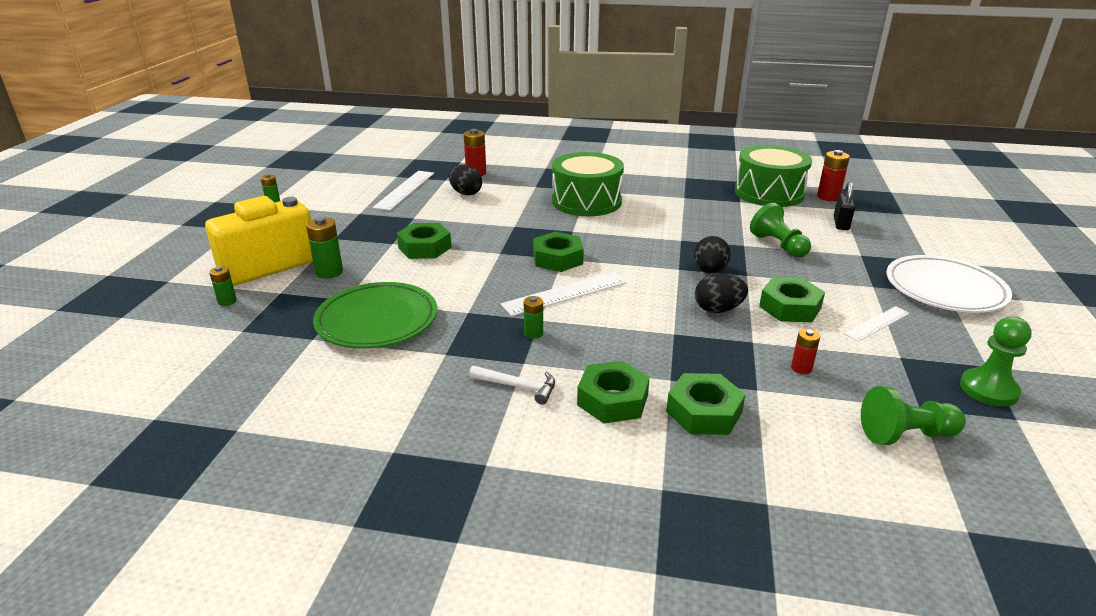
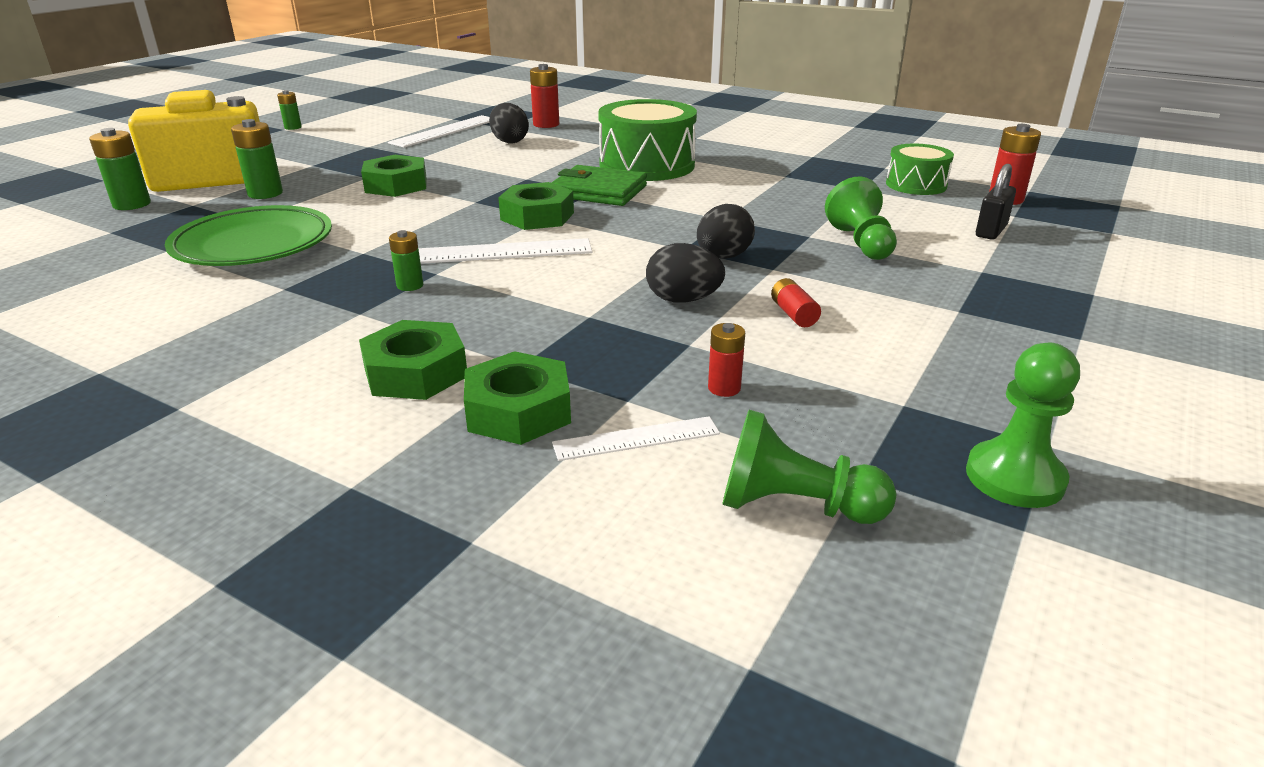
camera: 20 degrees right, 0 degrees up
green battery [209,266,237,306] -> green battery [89,128,151,210], size x1.62
white hammer [469,365,555,405] -> none
green drum [735,145,812,207] -> green drum [886,144,954,195], size x0.58
green nut [759,277,825,322] -> red battery [771,278,821,327]
white ruler [844,306,910,342] -> white ruler moved to [552,416,720,461]
white plate [887,255,1012,313] -> none
none -> green wallet [551,165,647,206]

